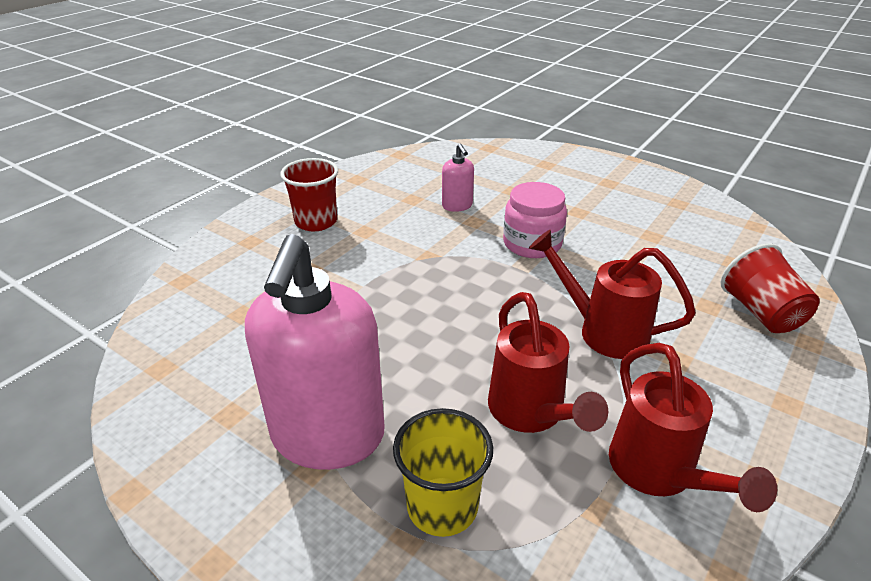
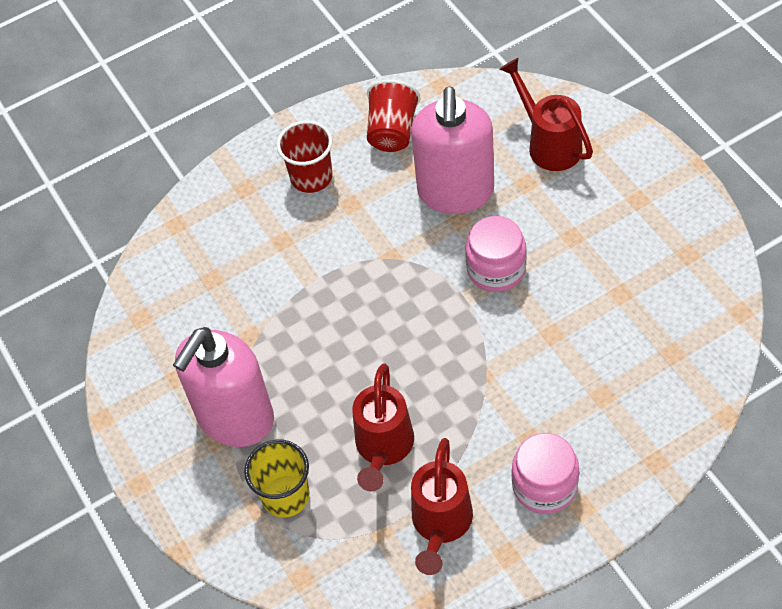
camera: 30 degrees right, 20 degrees up
pink soap dispenser [442,144,474,212] -> pink soap dispenser [411,86,494,214], size x2.28
red watering can [529,230,696,359] -> red watering can moved to [500,58,593,171]
red cup [721,243,820,333] -> red cup moved to [367,79,421,152]
none -> pink jar [512,433,579,514]

